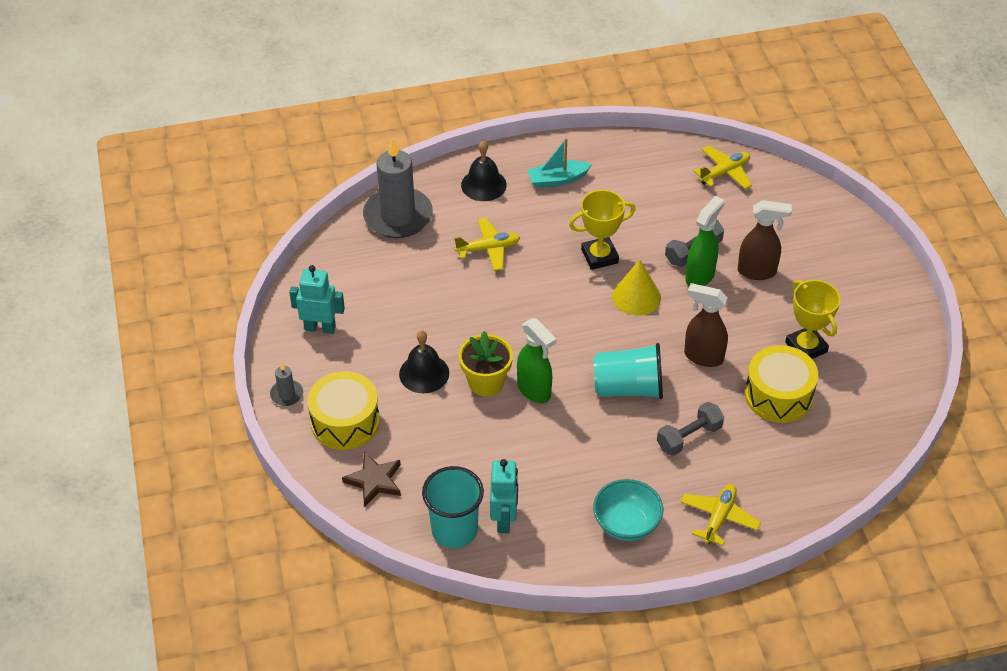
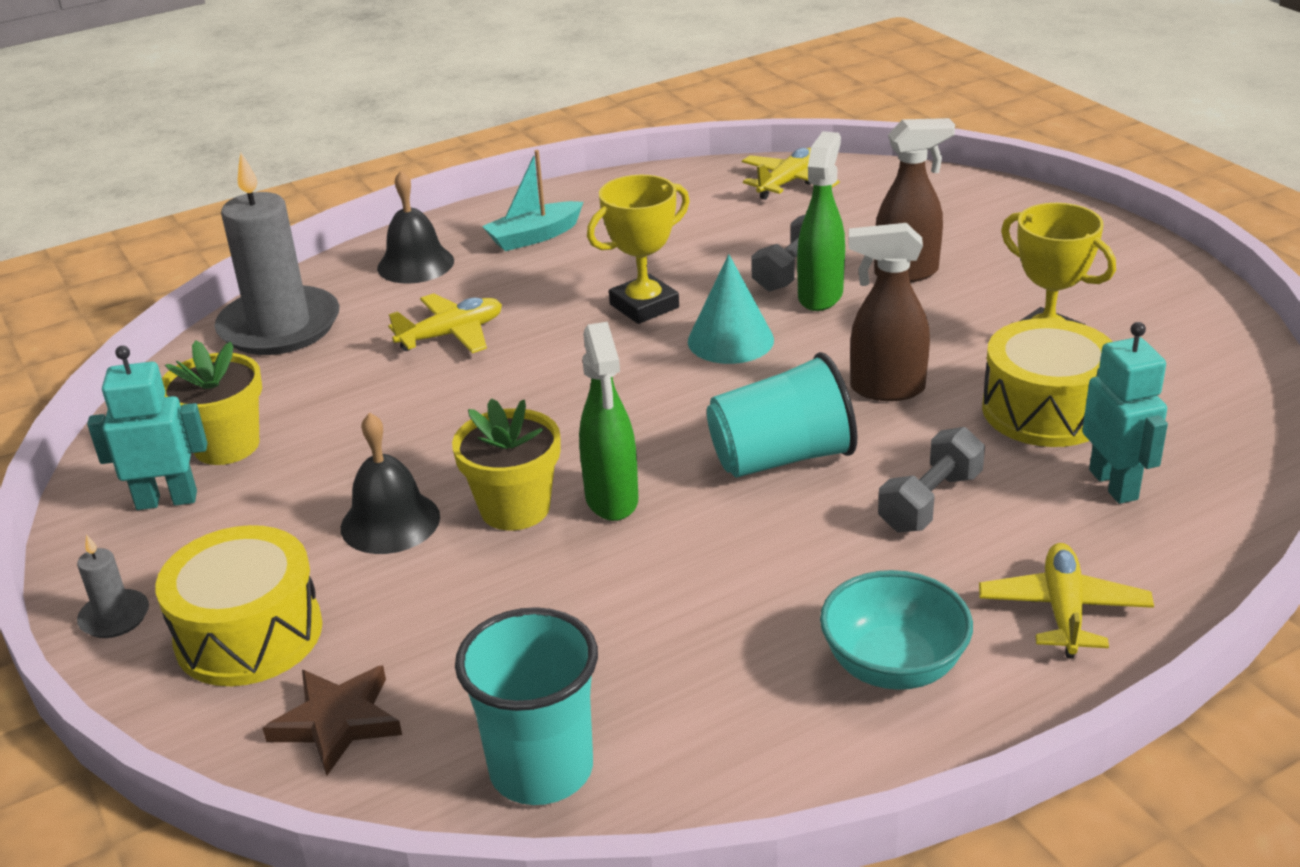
camera: 15 degrees left, 15 degrees down
turquoise robot [490,459,518,533] -> turquoise robot moved to [1082,322,1168,504]
green spray bottle [517,318,556,403] -> green spray bottle turned 45 degrees clockwise [579,322,638,521]
yellow cone [612,260,661,316] -> turquoise cone [688,254,774,364]
none -> yellow flower pot [162,340,262,465]

